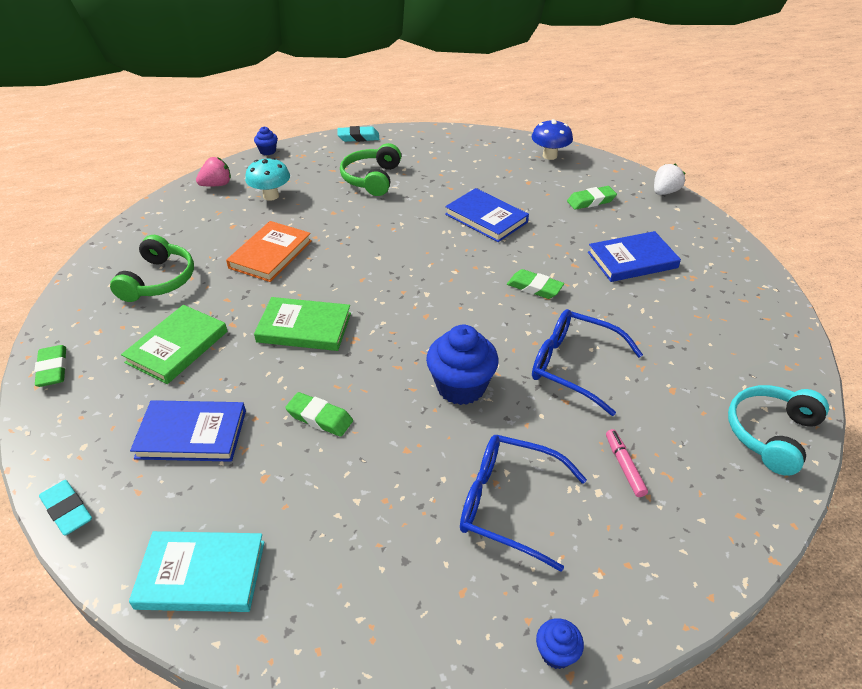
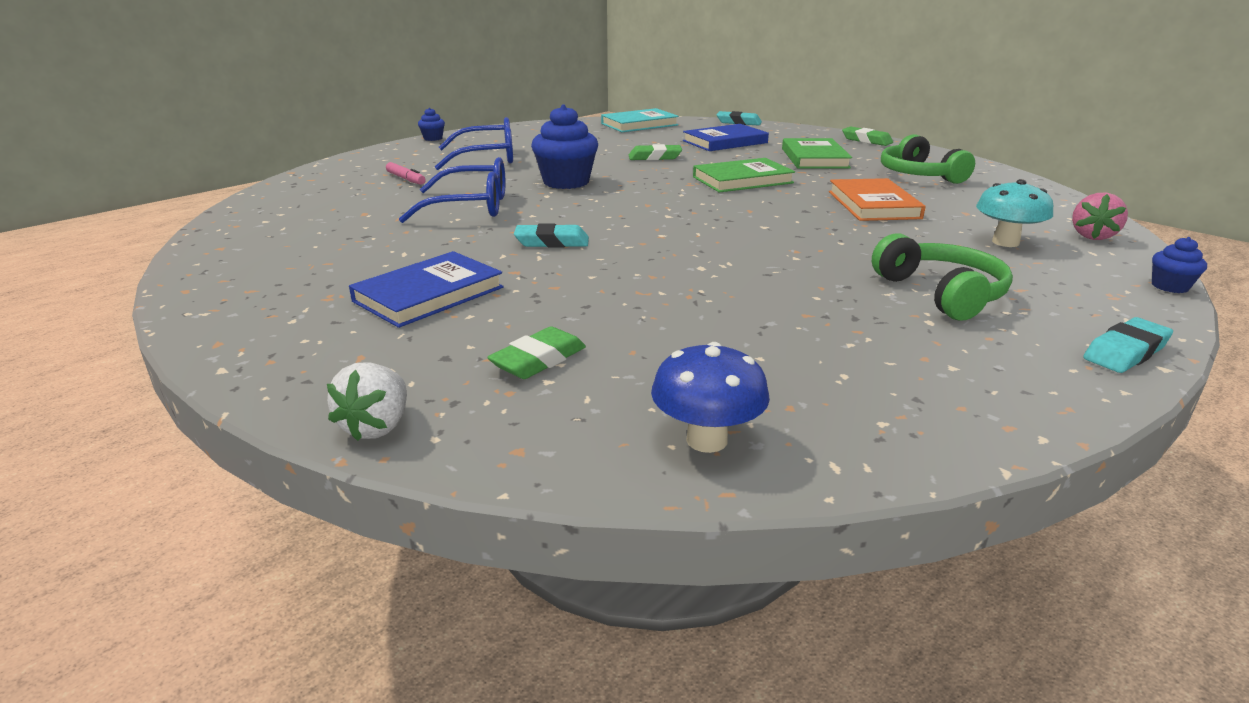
camera: 150 degrees right, 15 degrees down
blue book [445,188,529,242] -> none
green eraser [507,269,564,299] -> turquoise eraser [514,223,589,247]
turquoise headphones [728,385,829,476] -> none

